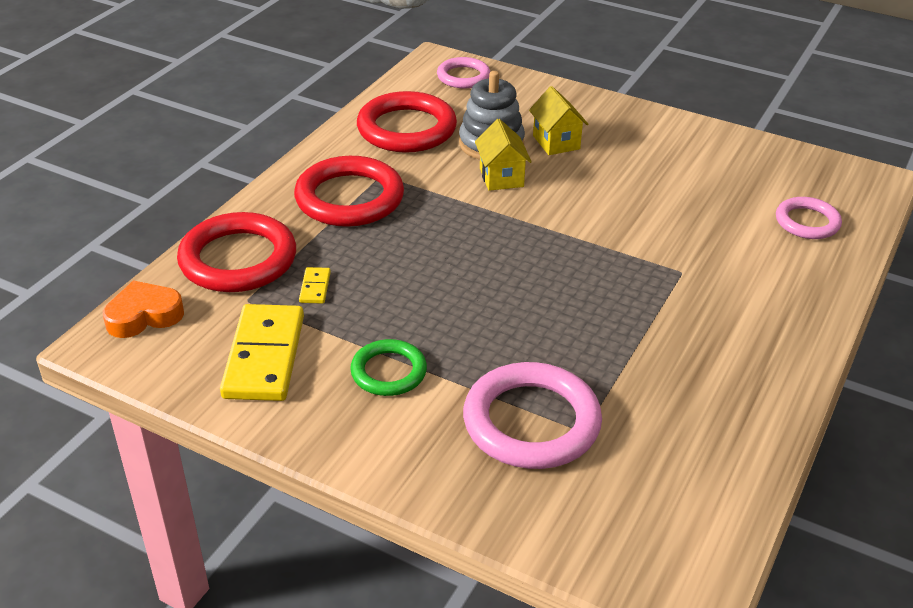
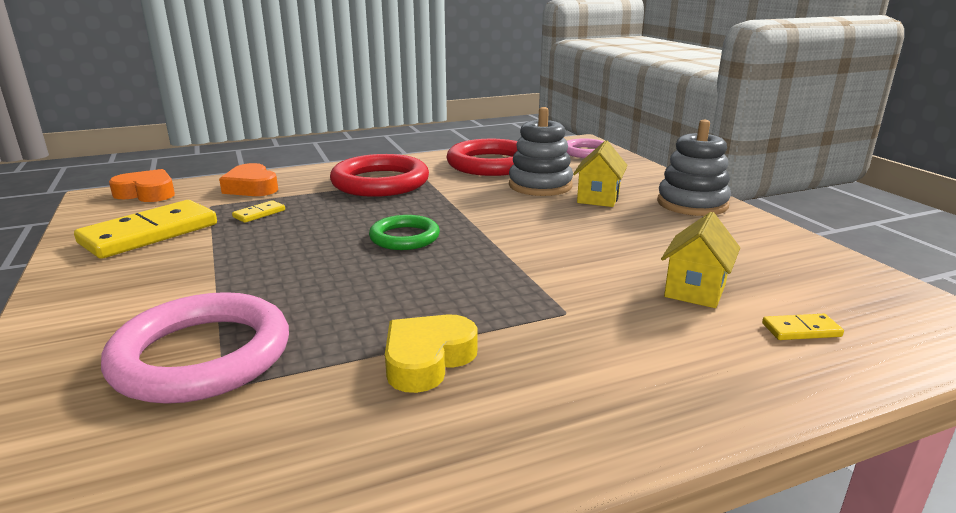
camera: 40 degrees right, 15 degrees down
red ring [177,212,296,292] -> orange heart [219,163,278,196]
green ring [350,339,427,396] -> green ring moved to [369,215,440,250]
yellow house [475,119,532,191] -> yellow house moved to [661,212,740,308]
pink ring [776,197,842,239] -> yellow domino [762,314,844,340]
none -> yellow heart [385,314,477,393]
none -> grey stacking toy [657,120,731,216]

